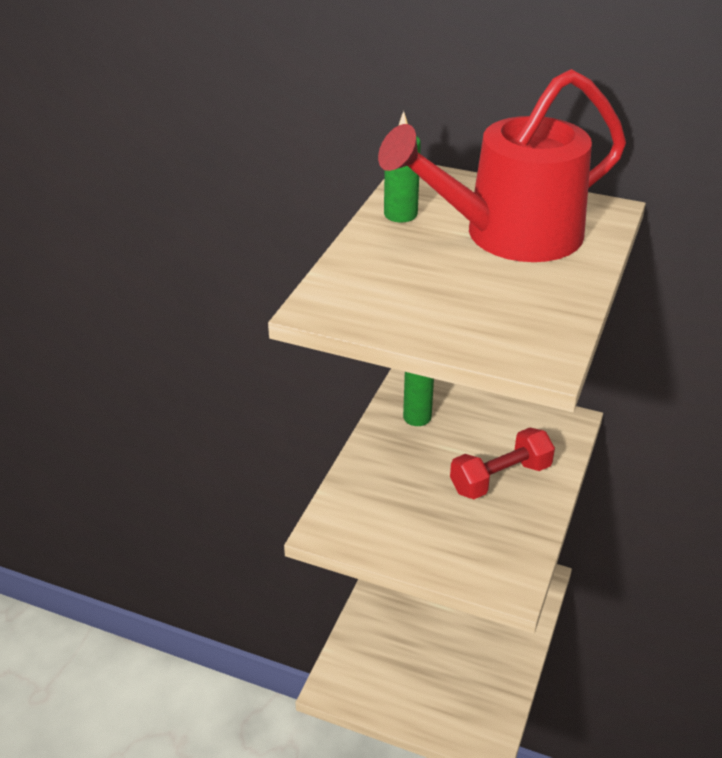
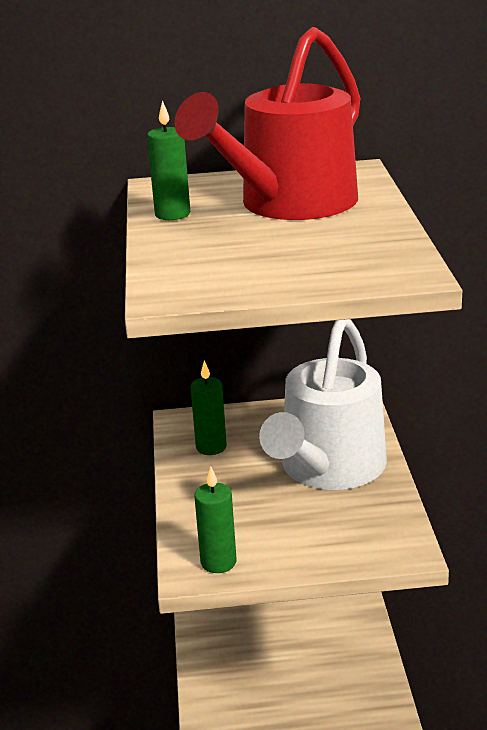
camera: 25 degrees left, 10 degrees down
red dumbbell [450,427,555,499] -> white watering can [259,319,387,490]
none -> green candle [194,466,236,573]

